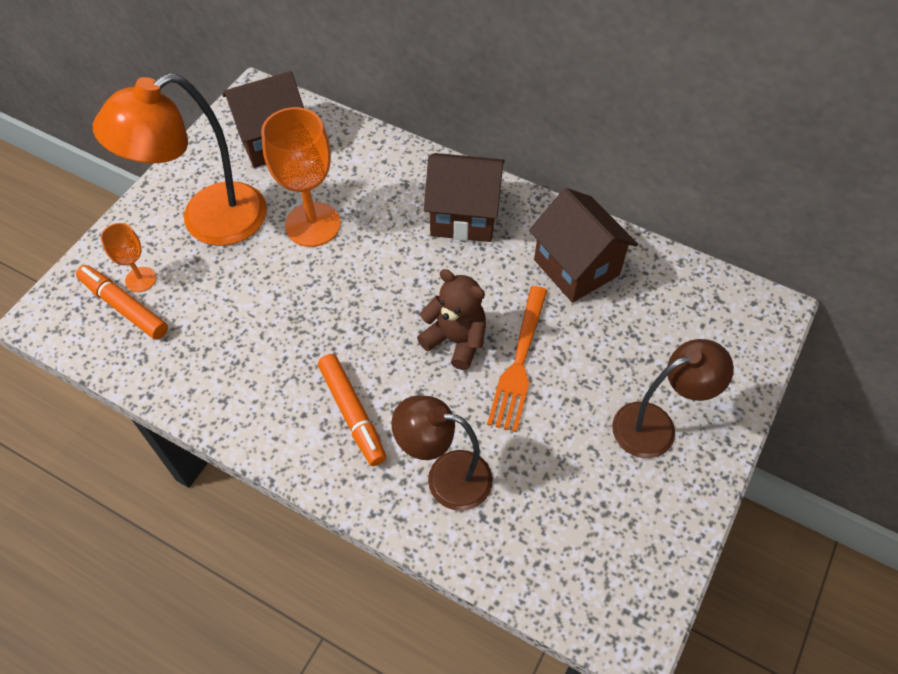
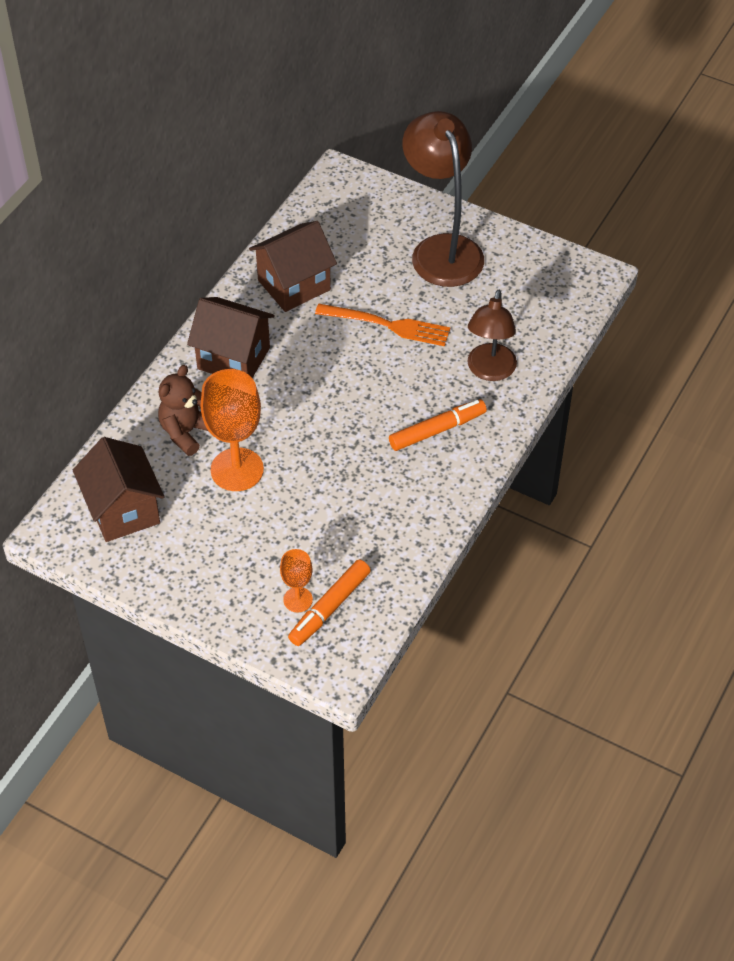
camera: 90 degrees left, 5 degrees down
orange lamp [93,73,267,246] -> none
brown teddy bear [417,269,486,370] -> brown teddy bear moved to [158,365,208,456]
brown house [424,153,505,242] -> brown house turned 75 degrees counterclockwise [187,297,275,378]
brown lamp [612,339,734,458] -> brown lamp [402,111,484,287], size x1.54

